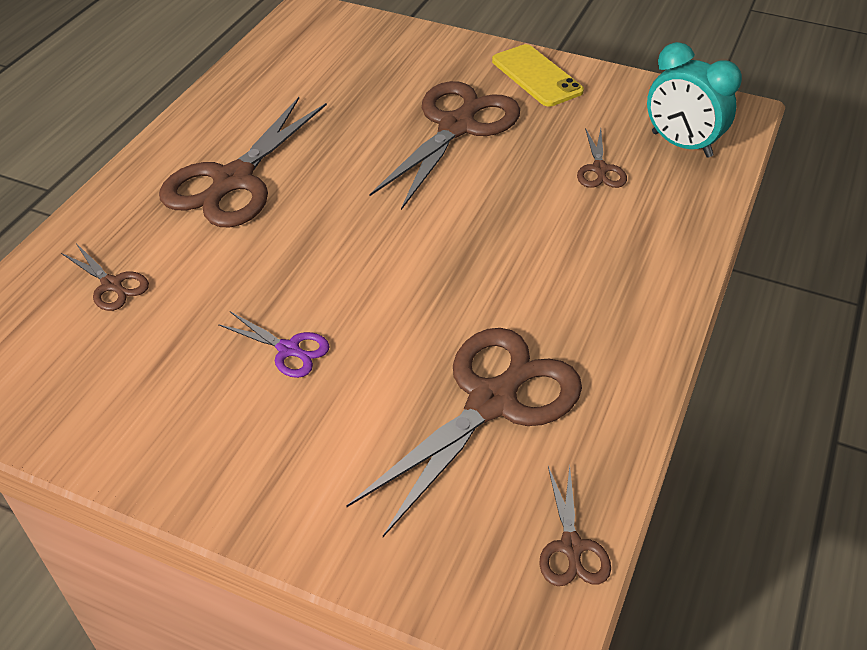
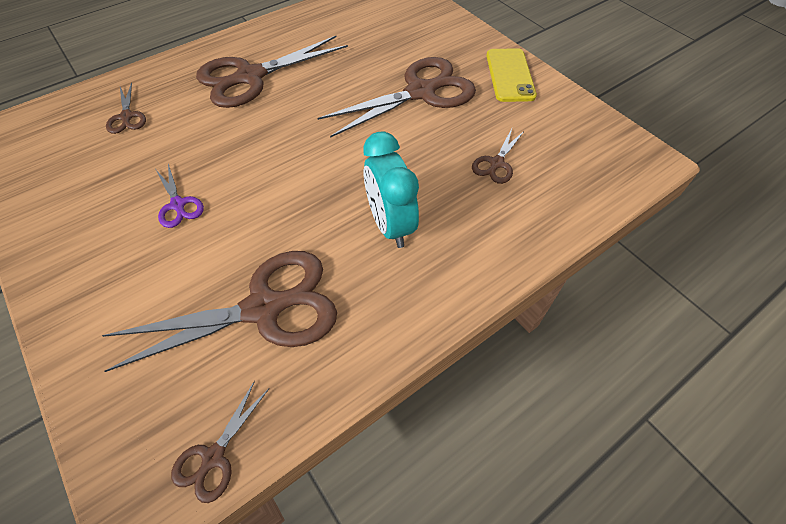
camera: 30 degrees right, 10 degrees up
turquoise clock [647,42,742,158] -> turquoise clock moved to [363,131,419,248]

